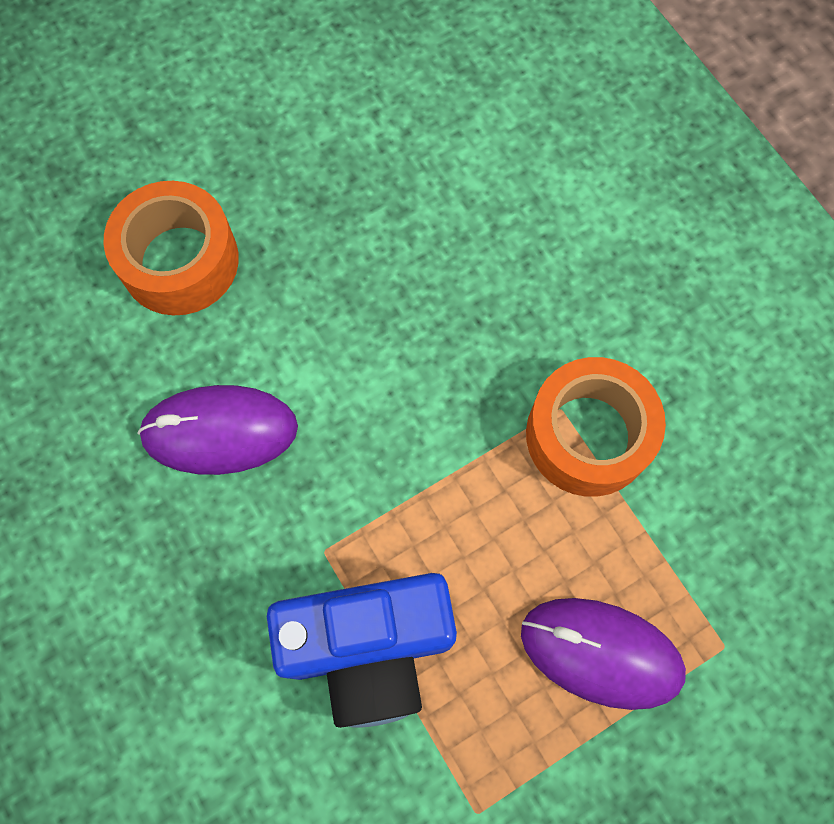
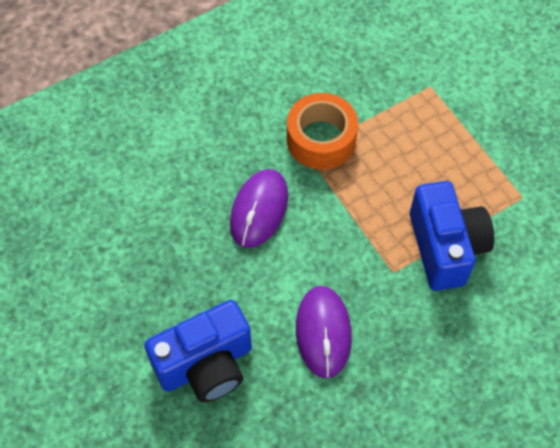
camera: 90 degrees left, 10 degrees down
orange tape [103,181,239,315] -> blue camera [144,300,252,402]
purple mouse [521,598,686,710] -> purple mouse moved to [230,169,288,248]

